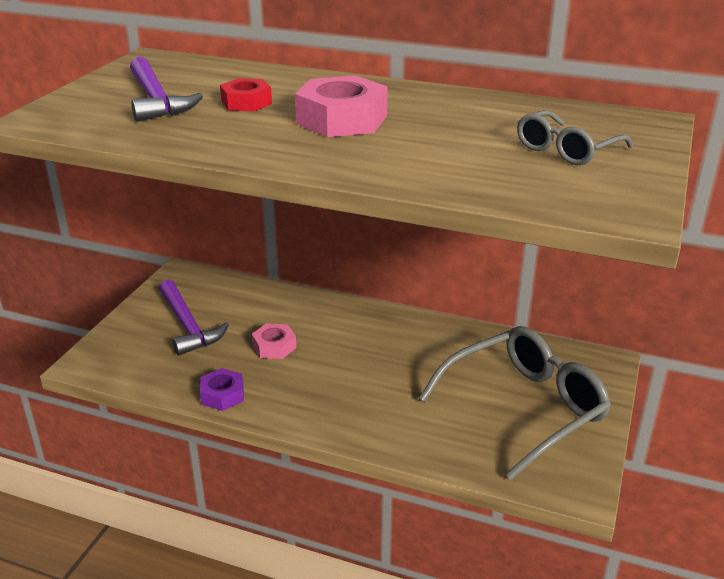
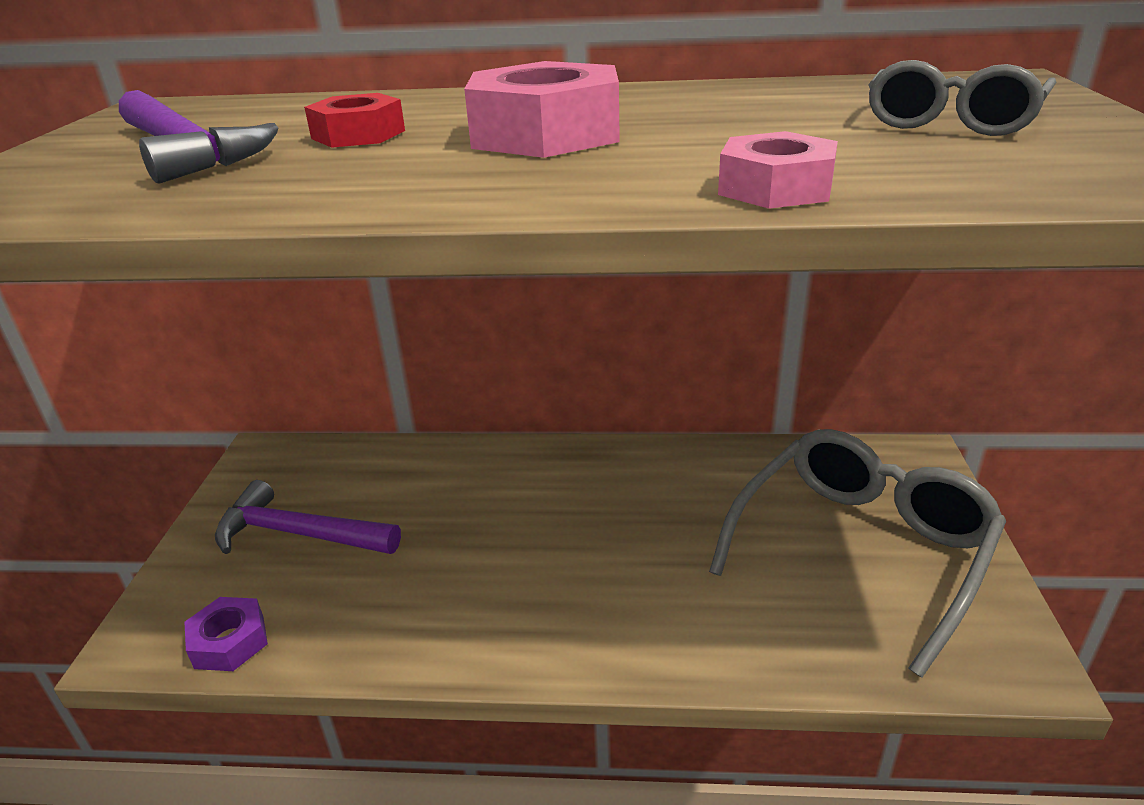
camera: 15 degrees left, 0 degrees up
purple hammer [159,280,229,356] -> purple hammer turned 150 degrees clockwise [215,480,401,554]
purple nut [200,368,244,411] -> purple nut moved to [184,597,268,671]
pink nut [252,323,296,359] -> pink nut moved to [718,131,838,209]

